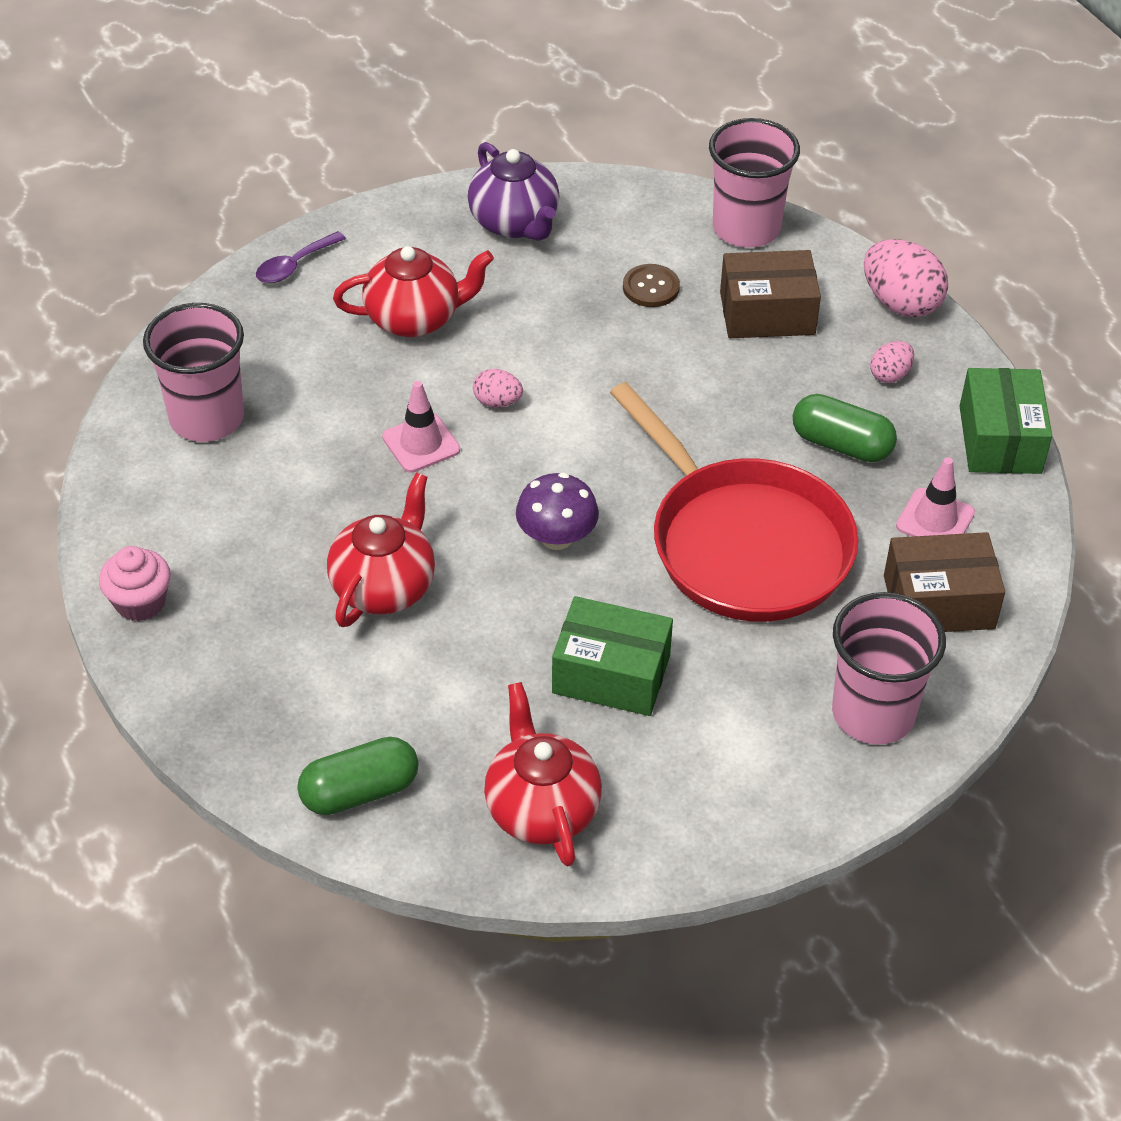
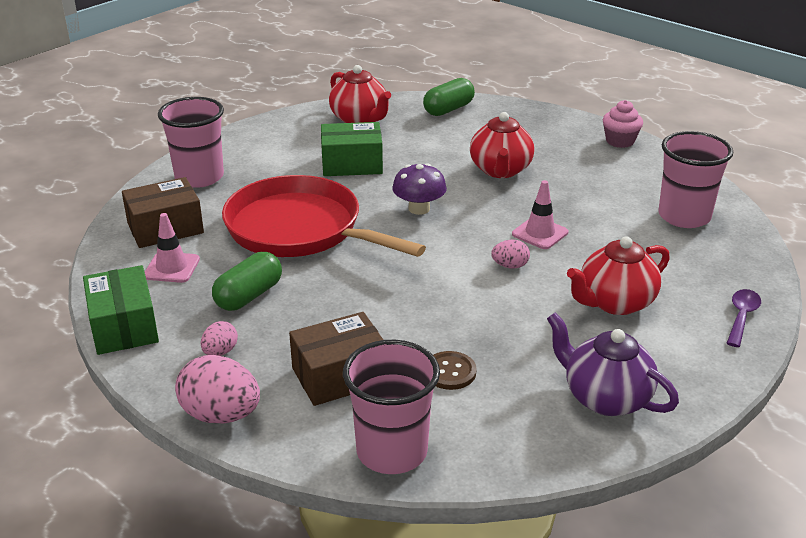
camera: 160 degrees right, 15 degrees down
green capsule [793,394,897,462] -> green capsule turned 60 degrees counterclockwise [212,252,282,311]

